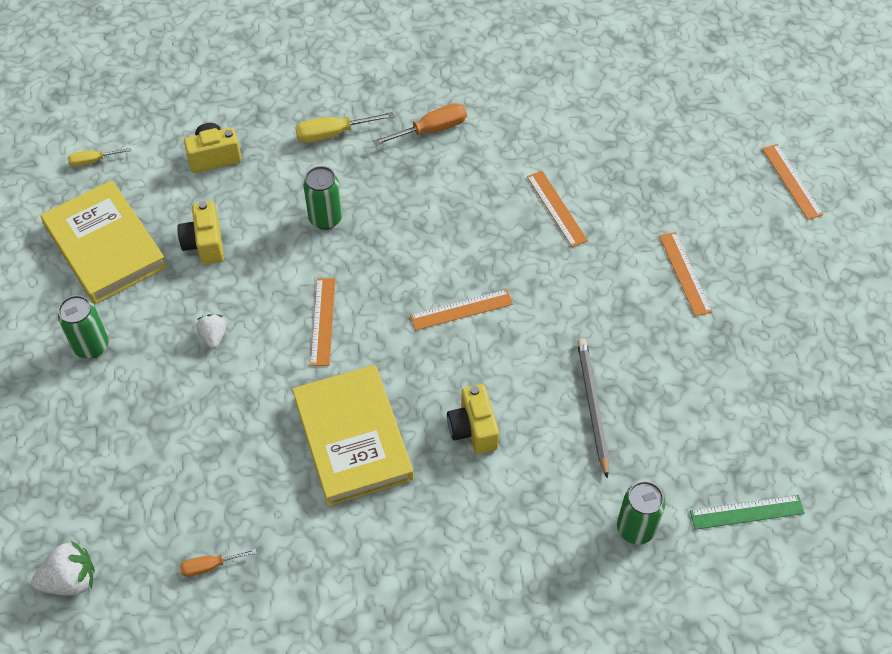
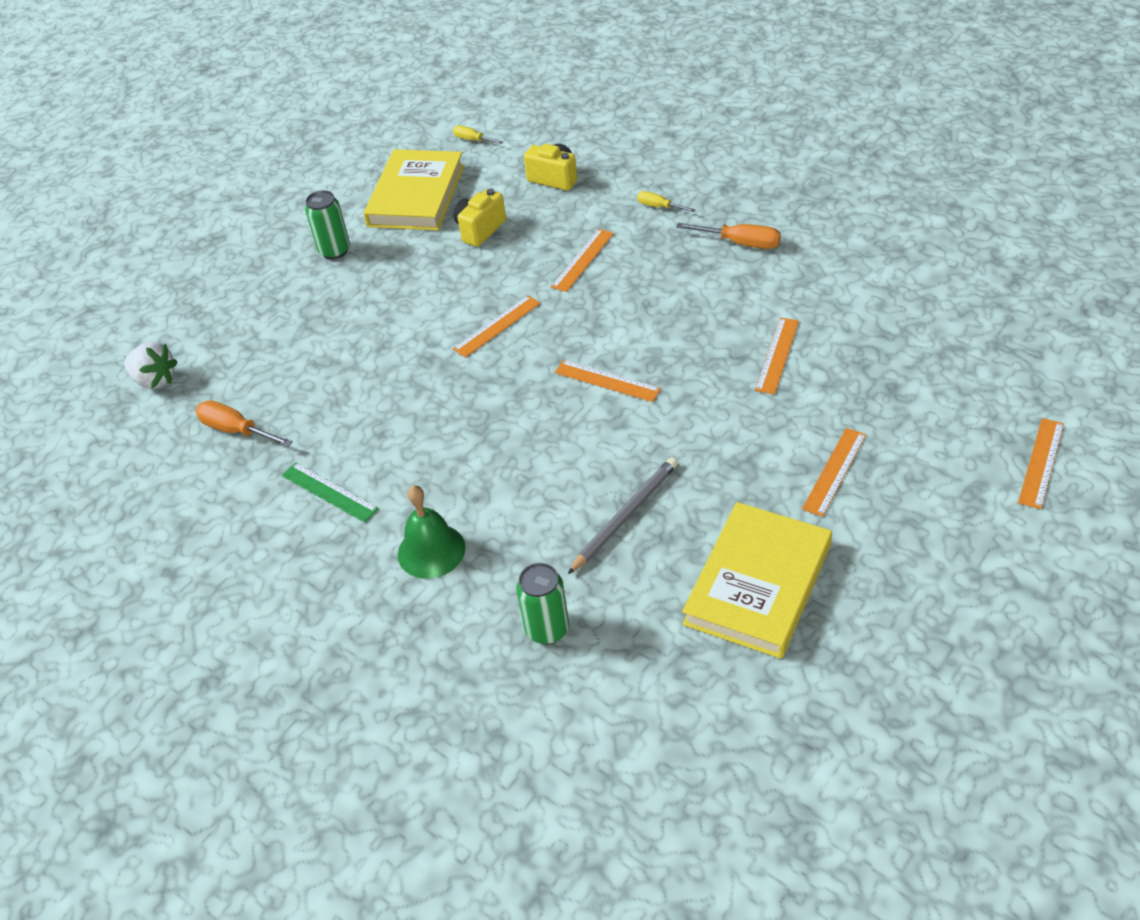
camera: 50 degrees right, 10 degrees down
orange screwdriver [180,549,257,577] -> orange screwdriver [195,400,293,447], size x1.61
white strawberry [196,314,226,349] -> none
yellow book [292,365,414,506] -> yellow book moved to [682,502,832,659]
yellow screwdriver [296,112,395,143] -> yellow screwdriver [637,191,696,212], size x0.62
green can [303,166,342,230] -> orange ruler [551,229,614,292]
yellow camera [447,384,499,454] -> none
green ruler [690,495,805,530] -> green ruler moved to [282,462,379,523]
none -> green bell [398,485,465,579]

